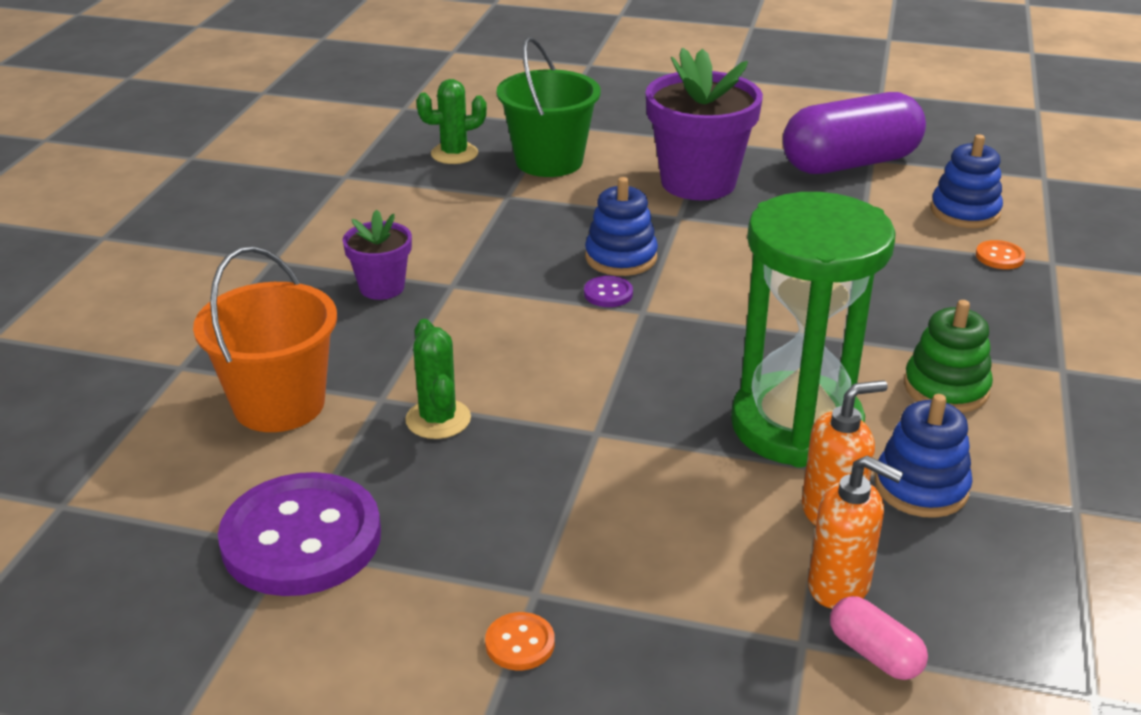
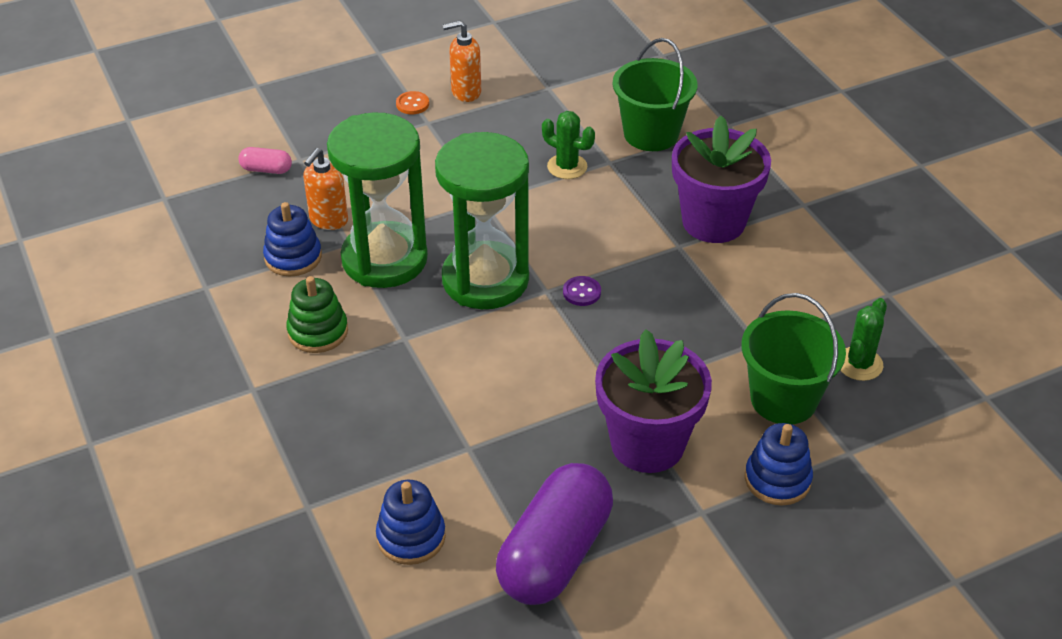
camera: 140 degrees right, 10 degrees up
orange bucket [193,246,337,432] -> green bucket [612,38,698,151]
purple button [218,472,381,596] -> none
purple flower pot [343,209,412,300] -> purple flower pot [672,116,771,243], size x1.90
blue stacking toy [585,177,658,276] -> blue stacking toy moved to [745,423,813,506]
orange soap dispenser [808,455,904,609] -> orange soap dispenser moved to [443,20,481,102]
orange button [976,240,1025,269] -> none
none -> green hourglass [435,132,529,309]

